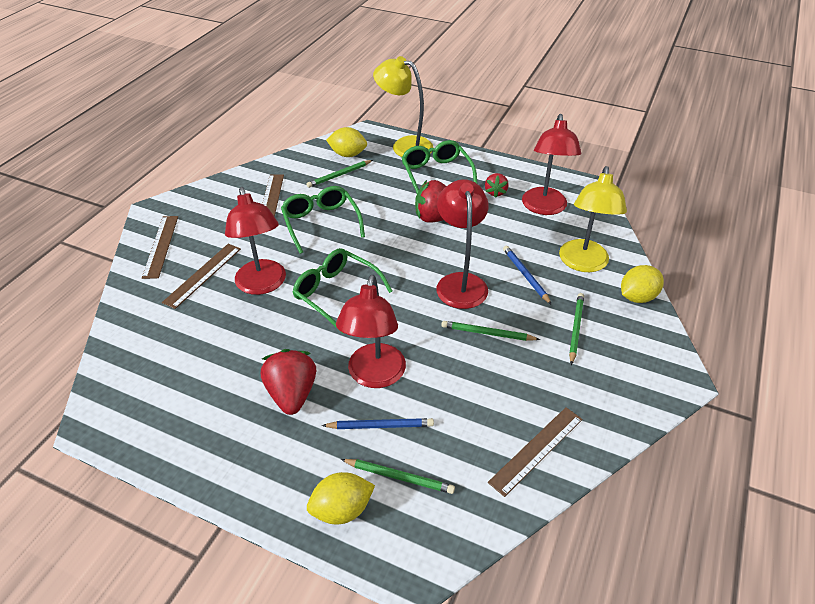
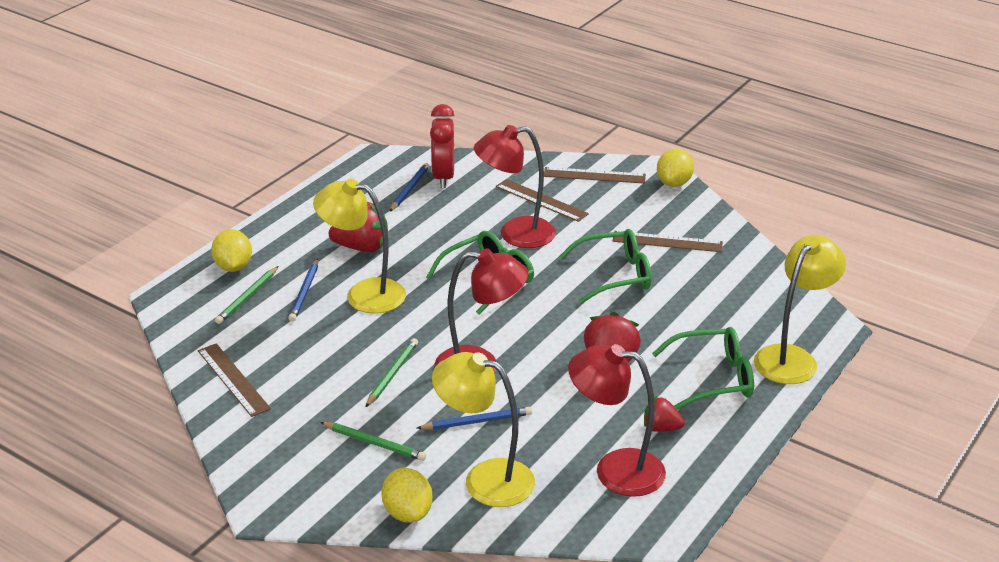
camera: 100 degrees right, 10 degrees down
green pencil [306,160,373,188] -> none
yellow lemon [326,127,367,157] -> yellow lemon moved to [657,149,694,187]
red lamp [336,275,406,388] -> yellow lamp [313,179,406,314]
none -> blue pencil [389,163,430,212]
none -> red clock [430,104,454,188]

